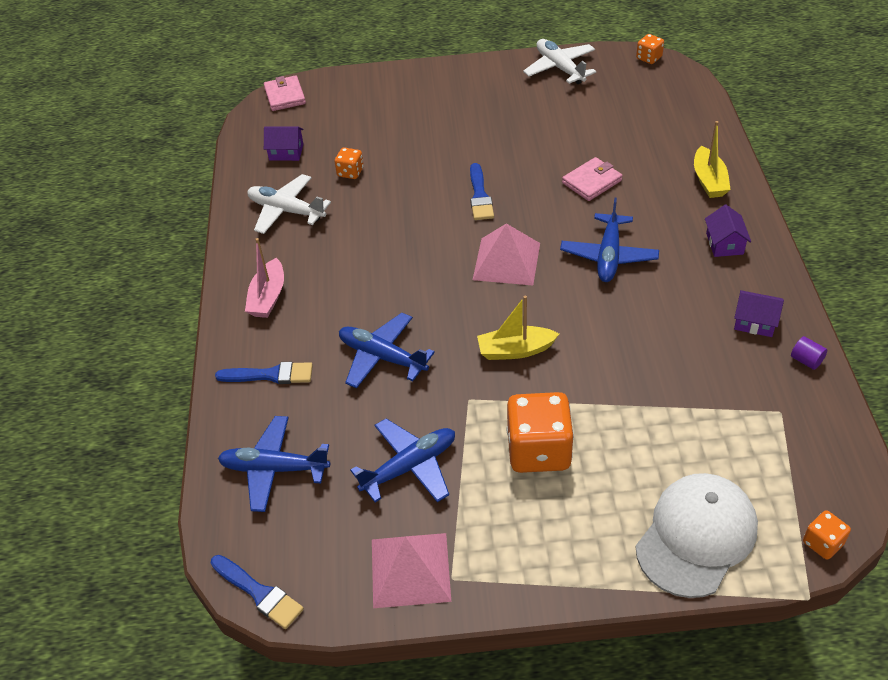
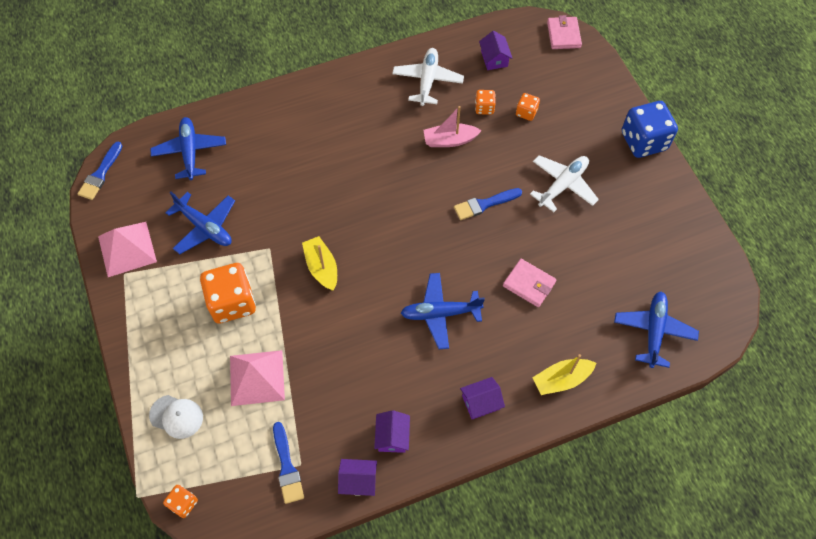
camera: 70 degrees right, 15 degrees up
blue brush [215,362,313,384] -> blue brush moved to [273,422,304,504]
pink boat [245,238,284,318] -> pink boat moved to [424,106,482,147]
pink wallet [264,75,306,111] -> pink wallet turned 60 degrees counterclockwise [547,15,582,49]
blue plane [339,313,435,389] -> blue plane moved to [614,292,699,368]
pink pyramid [473,223,540,286] -> pink pyramid moved to [230,350,285,406]
white plane [523,39,596,84] -> white plane moved to [530,155,599,212]
orange dice [636,34,664,64] -> orange dice moved to [516,93,540,121]
white cap [636,473,758,598] -> white cap [149,395,203,439], size x0.55
purple cylinder [791,336,827,370] -> purple house [338,459,377,496]
none -> blue dice [622,101,678,158]

